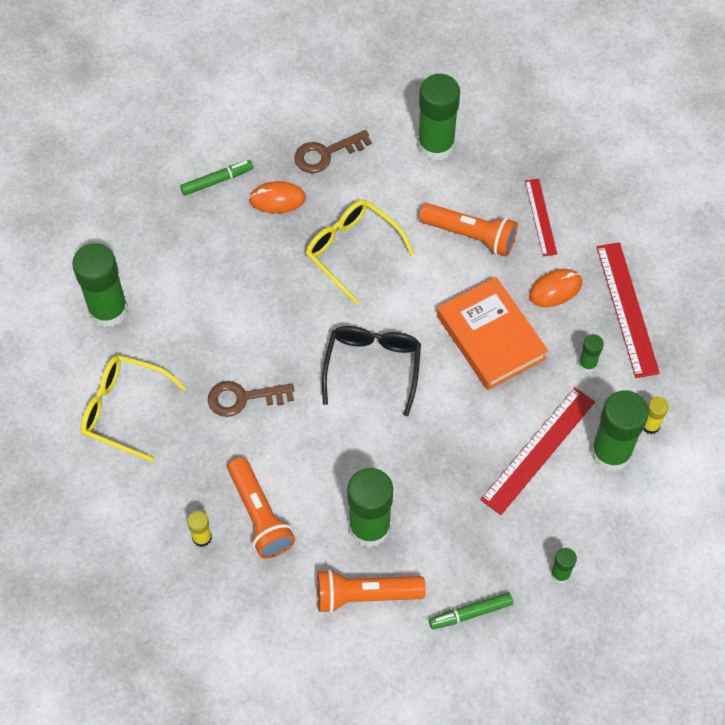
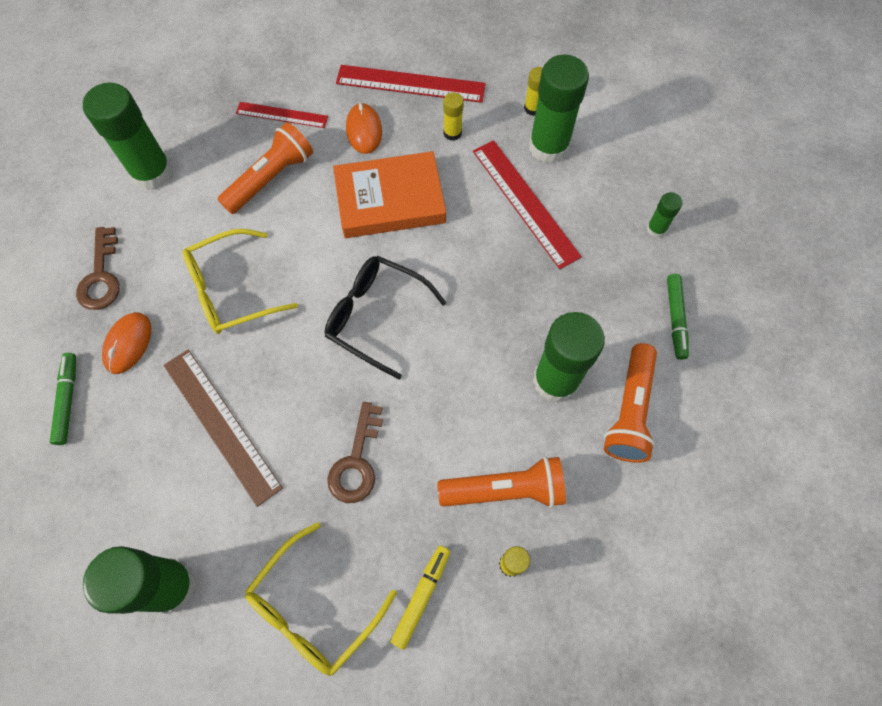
camera: 70 degrees left, 5 degrees up
green glue stick [579,334,604,372] -> yellow glue stick [443,92,464,141]
none -> brown ruler [164,350,283,507]
none -> yellow marker [391,545,450,650]

